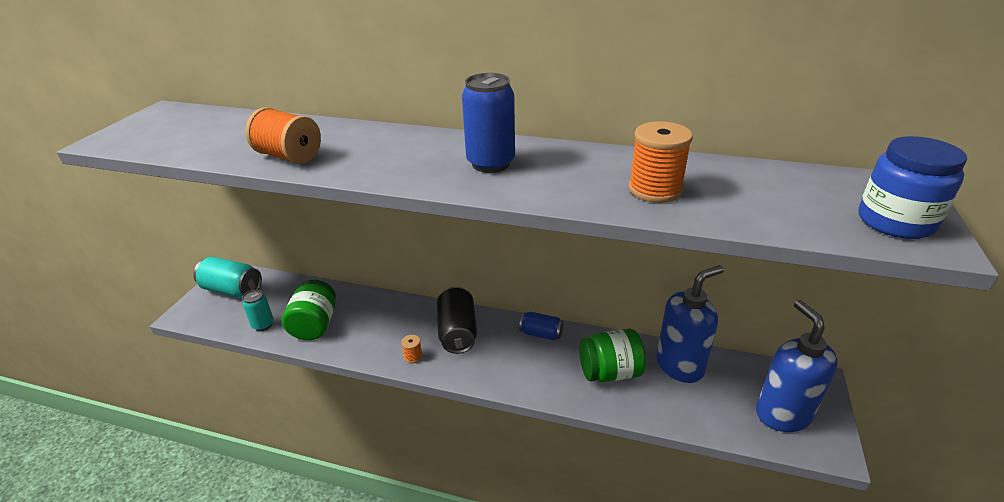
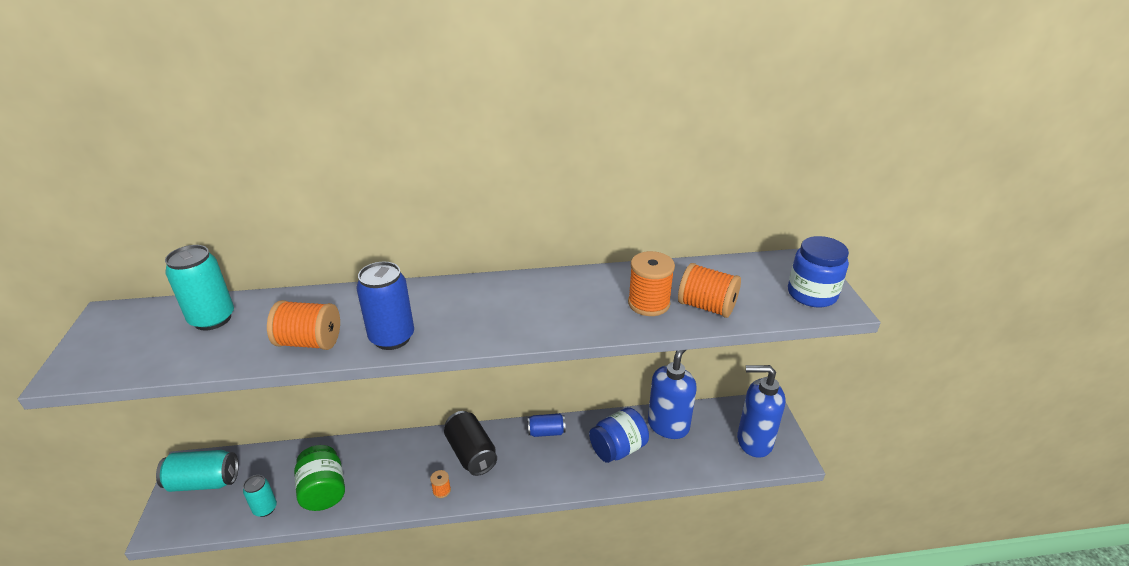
camera: 25 degrees left, 0 degrees up
blue can [462,73,515,173] -> blue can moved to [356,262,414,350]
green jar [579,328,646,382] -> blue jar [589,407,649,463]
blue soap dispenser [756,300,838,432] -> blue soap dispenser turned 45 degrees counterclockwise [737,365,785,458]
none -> turquoise can [165,245,234,330]
none -> orange spool [678,263,741,318]

